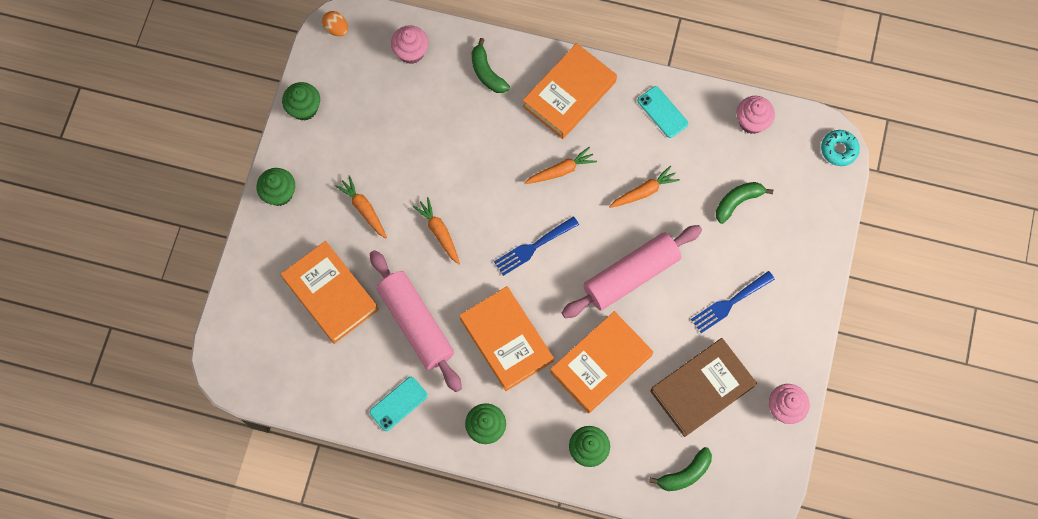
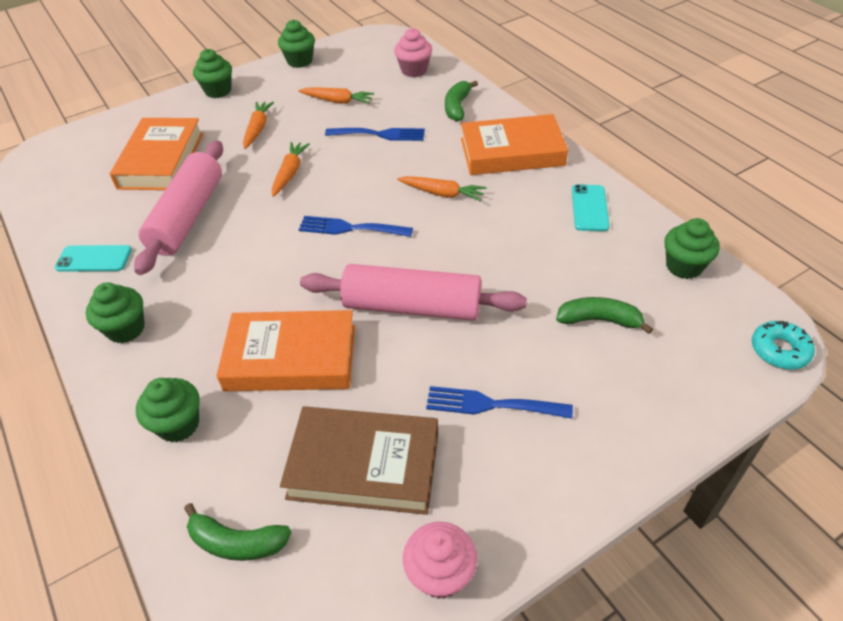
camera: 45 degrees right, 25 degrees down
orange egg [322,11,348,36] -> none
orange book [459,286,554,391] -> none
orange carrot [609,166,680,208] -> orange carrot moved to [298,87,374,104]
pink cupcake [736,96,775,134] -> green cupcake [664,218,720,279]
none -> blue fork [325,128,425,141]

